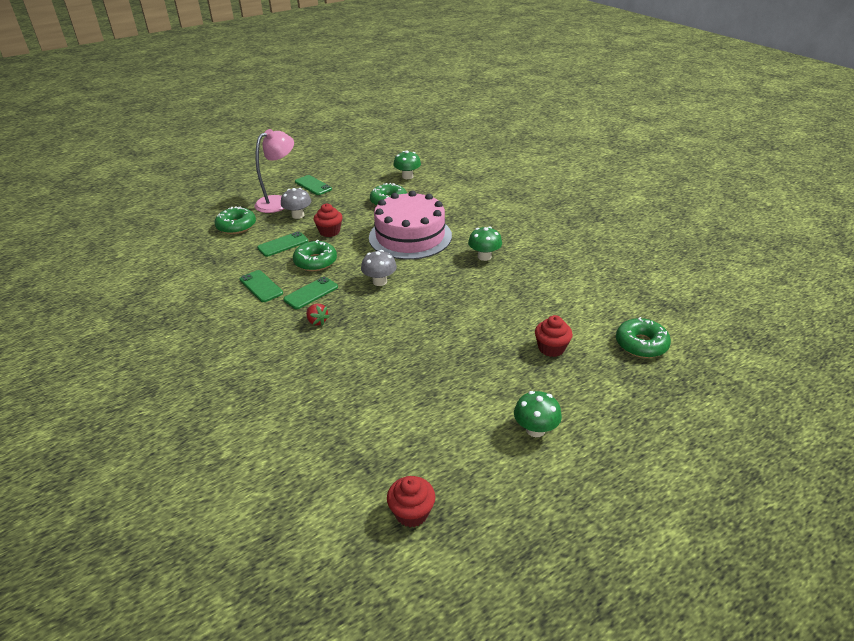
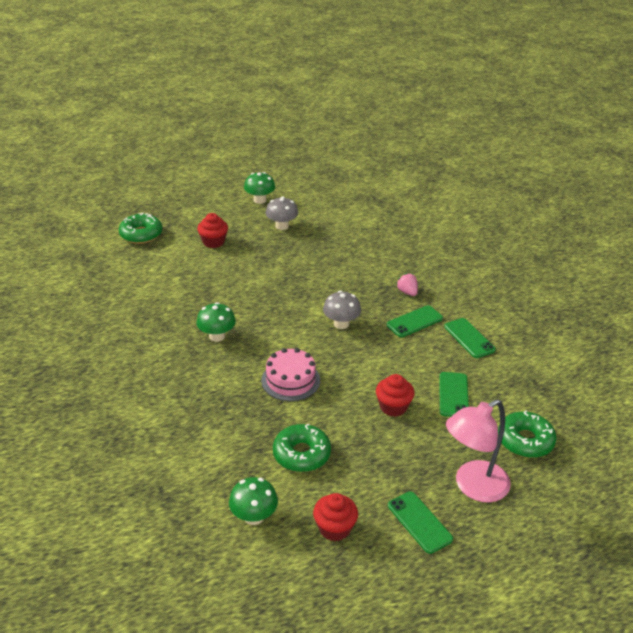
camera: 170 degrees left, 0 degrees up
green phone [257,231,308,257] -> green phone turned 60 degrees counterclockwise [439,372,469,417]
grey mushroom [281,188,311,219] -> grey mushroom moved to [266,197,298,230]
green donut [293,240,337,271] -> none
red strawberry [306,304,330,326] -> pink strawberry [396,273,418,296]
pink cake [369,191,452,260] -> pink cake [261,348,320,401], size x0.55
red cupcake [387,476,435,527] -> red cupcake moved to [313,493,358,541]

